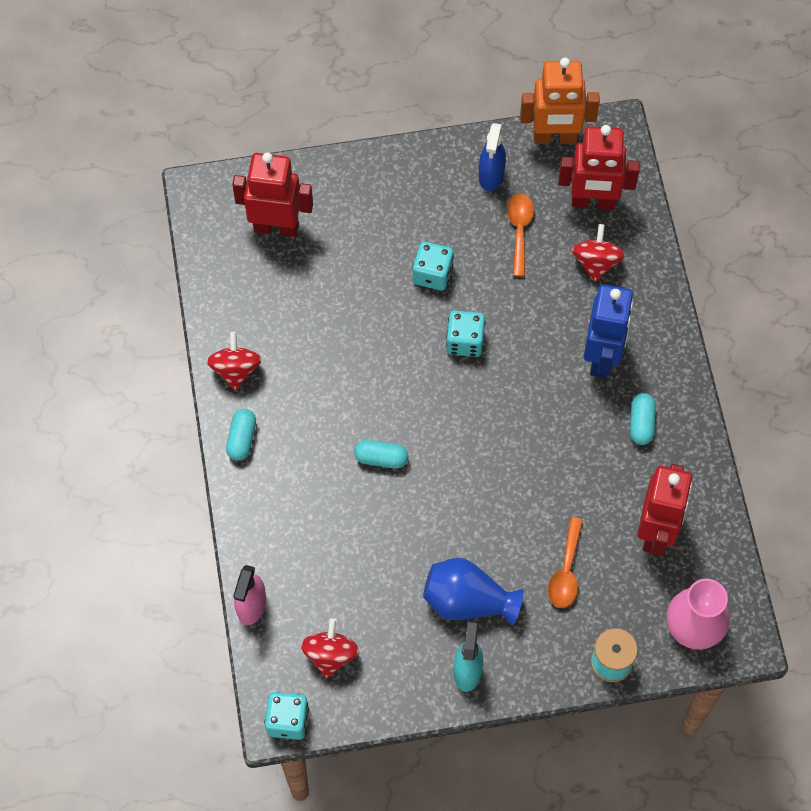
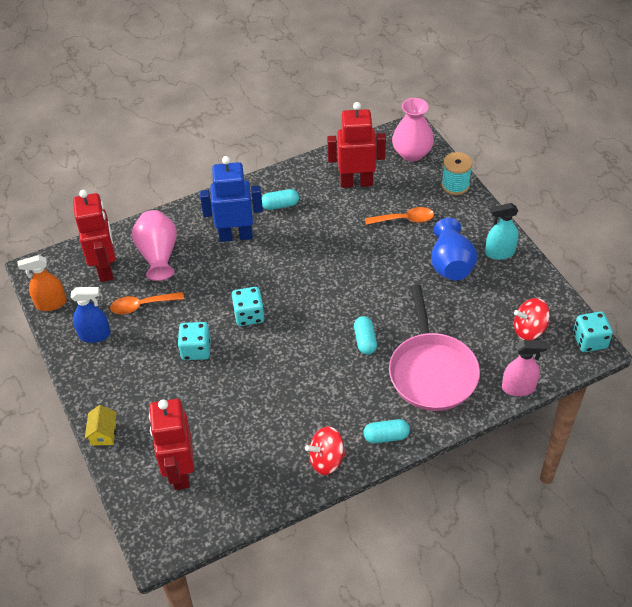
camera: 105 degrees left, 15 degrees down
orange robot [520,58,600,144] -> orange spray bottle [17,255,67,311]
red spinning top [572,224,625,282] -> pink vase [132,210,177,281]
none -> yellow house [85,405,117,446]
none -> pink pan [389,284,480,411]

